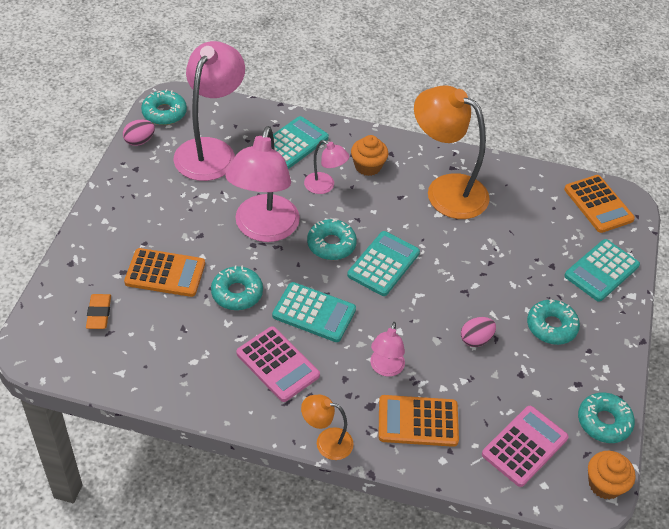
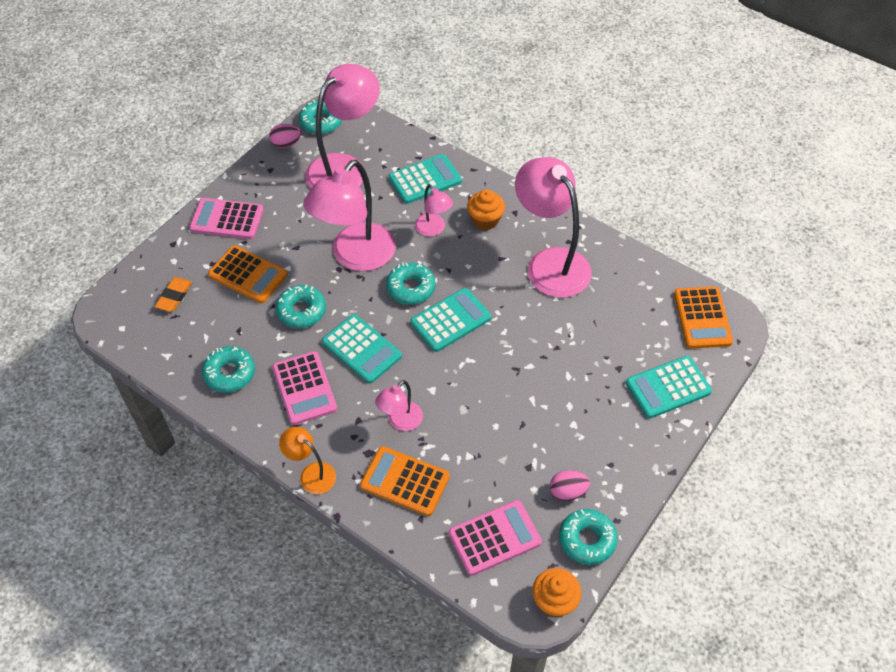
camera: 25 degrees right, 5 degrees up
orange lamp [414,86,490,219] -> pink lamp [515,157,592,298]
pink egg [461,317,496,347] -> pink egg moved to [550,470,590,501]
turquoise donut [527,299,580,345] -> turquoise donut moved to [202,346,255,393]
none -> pink calculator [189,198,264,239]

